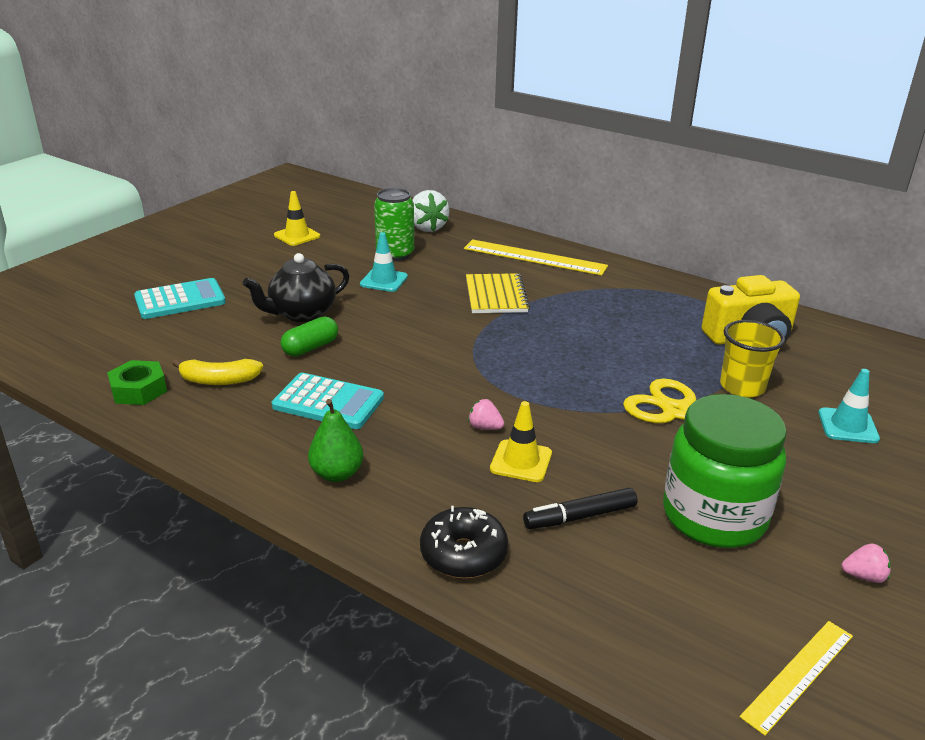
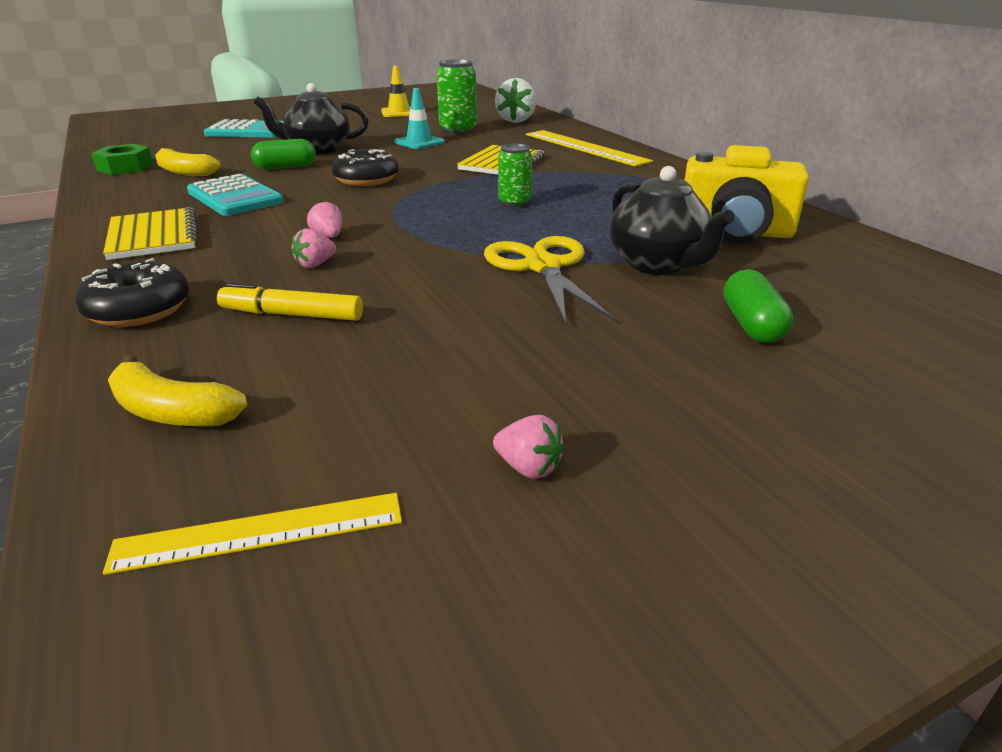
camera: 30 degrees right, 0 degrees up
green pear [308,399,363,482] -> yellow notebook [103,207,198,260]
yellow traffic cone [490,401,552,482] -> pink strawberry [291,229,336,268]
black marker [523,488,638,529] -> yellow marker [217,282,363,321]
green jar [663,394,787,548] -> none
yellow cup [720,320,785,397] -> black teapot [610,166,735,275]
turquoise traffic cone [818,369,880,443] -> green capsule [724,269,793,343]
none -> yellow banana [108,355,247,427]
none -> black donut [332,149,398,186]
none -> green can [498,144,532,207]

